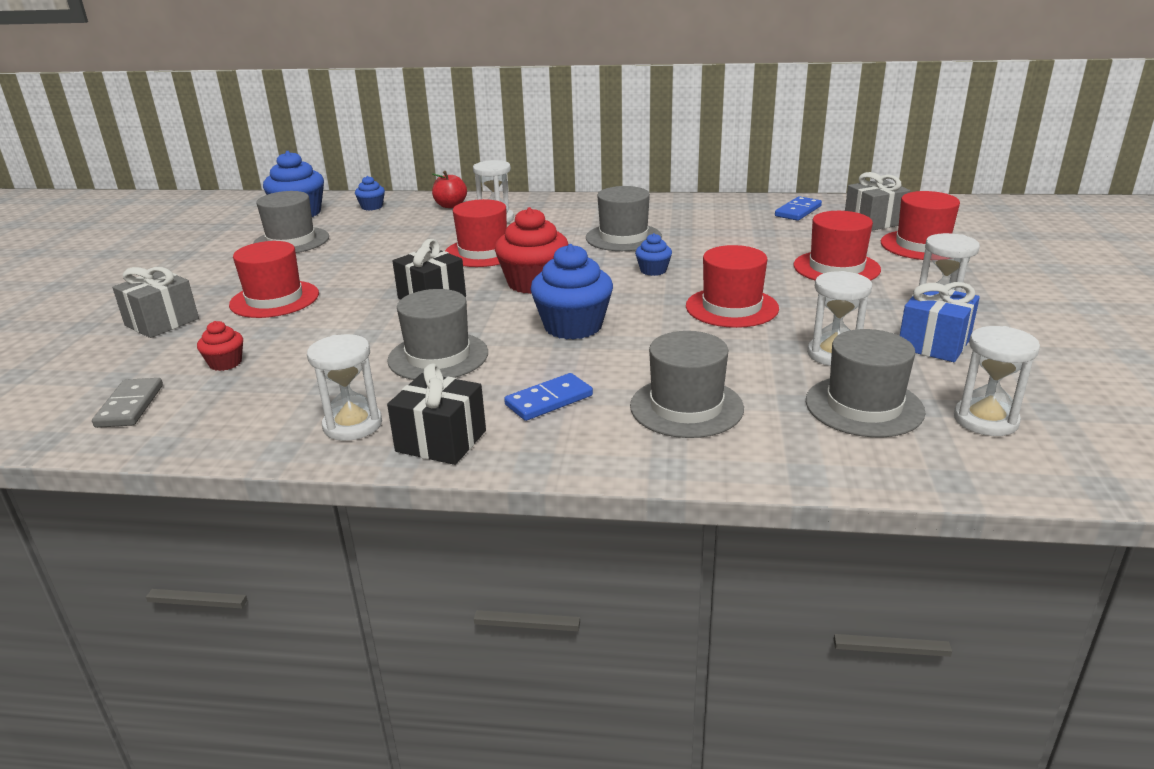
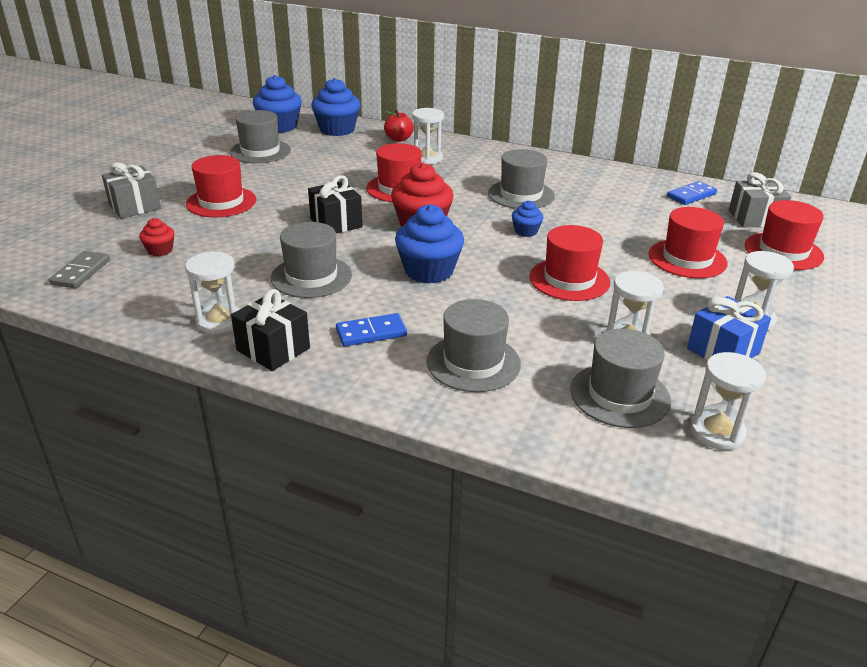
camera: 15 degrees right, 5 degrees up
blue cupcake [355,176,385,210] -> blue cupcake [311,78,360,136], size x1.96

